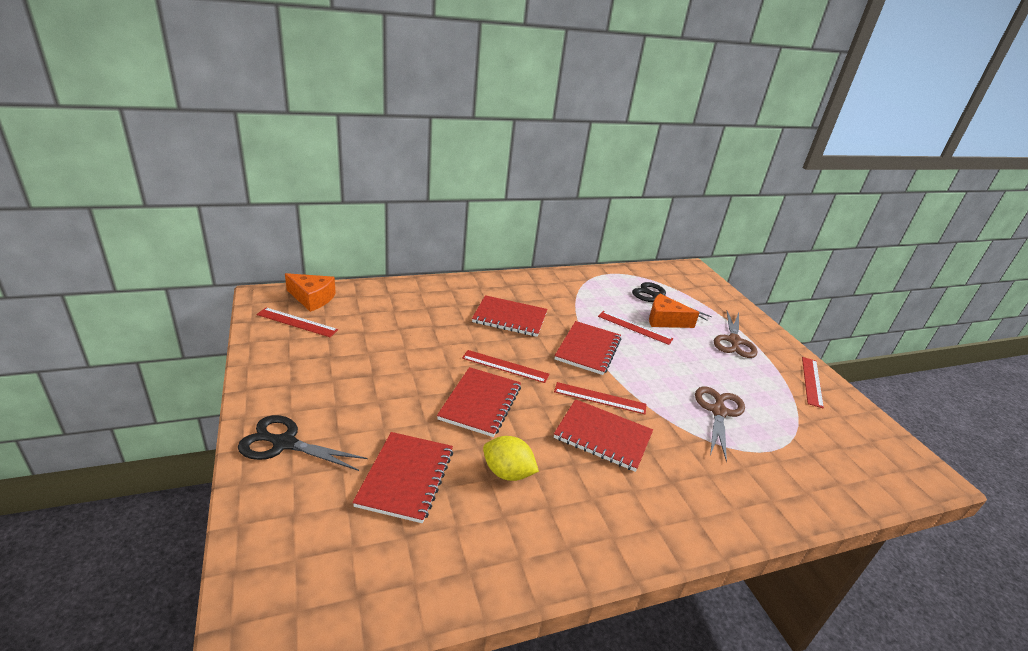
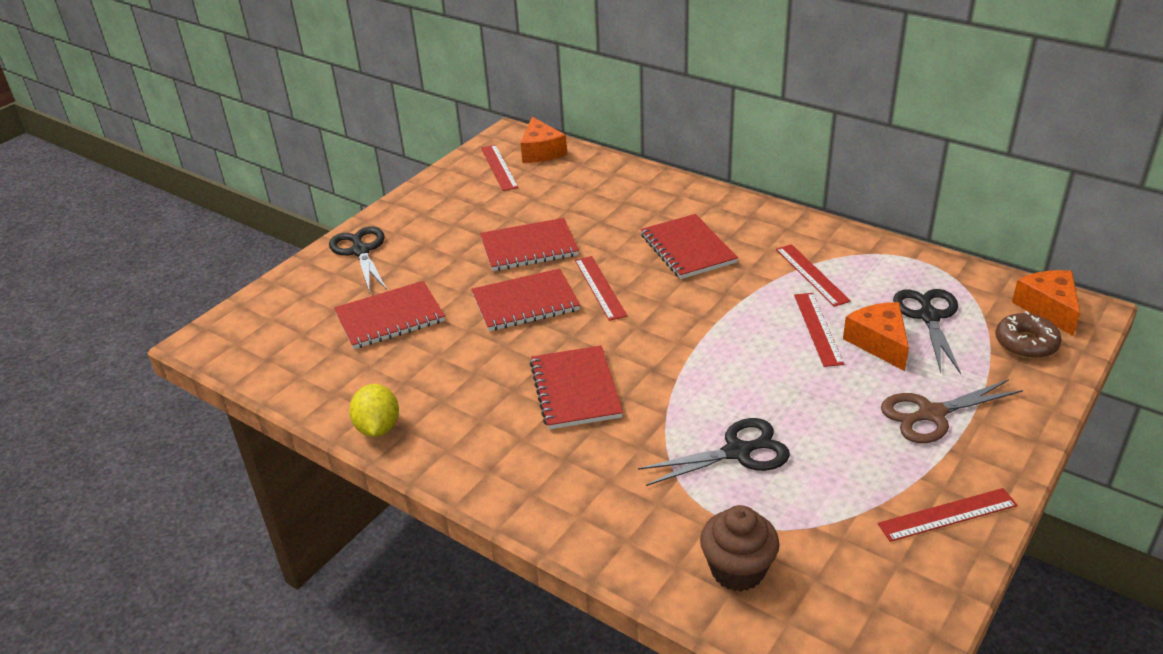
camera: 60 degrees right, 5 degrees up
yellow lemon [483,436,539,481] -> yellow lemon moved to [349,384,399,437]
red ruler [554,382,647,414] -> red ruler moved to [776,244,851,307]
red notebook [555,321,621,375] -> red notebook moved to [480,218,579,271]
brown scissors [695,386,745,462] -> black scissors [638,418,790,486]
none -> brown cupcake [700,505,780,591]
none -> brown donut [995,311,1062,359]
none -> orange cheese [1012,270,1080,336]

